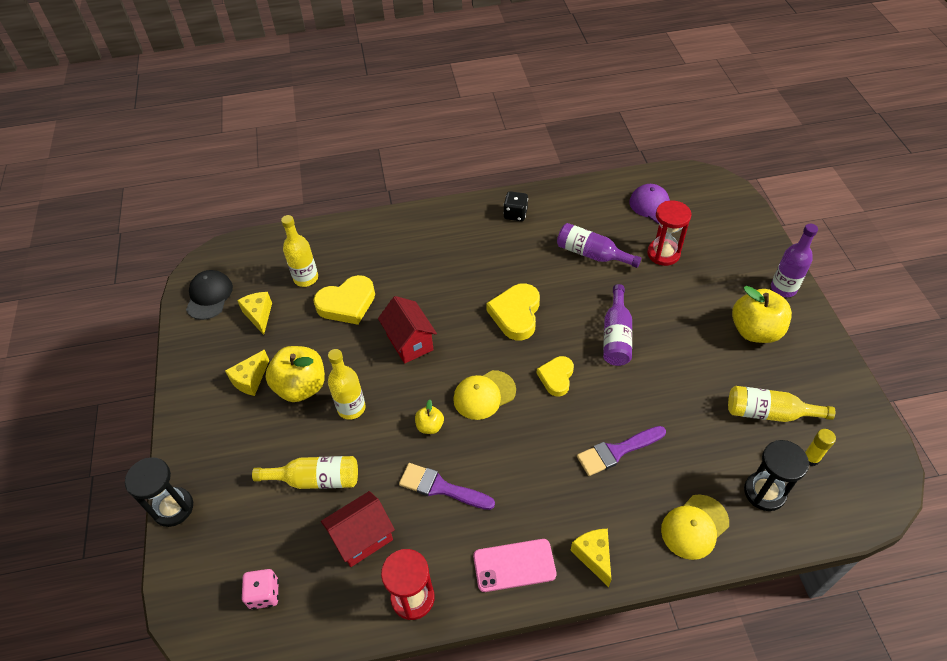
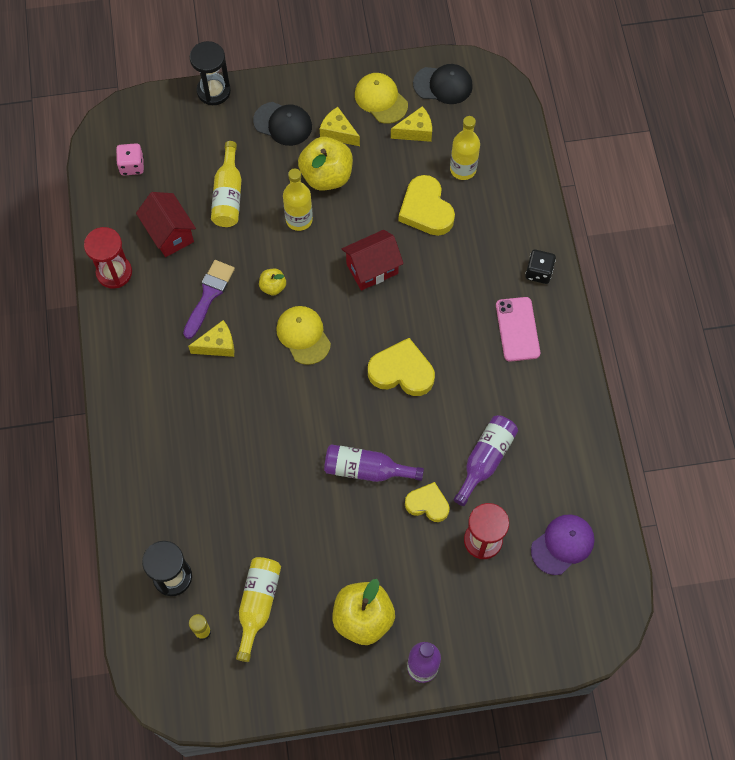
camera: 90 degrees right, 15 degrees up
pink phone [473,539,556,592] -> pink phone moved to [496,297,540,362]
black dice [503,191,528,221] -> black dice moved to [525,250,556,284]
yellow heart [537,356,574,397] -> yellow heart moved to [405,482,450,522]
yellow cheese [570,529,611,587] -> yellow cheese moved to [188,320,234,357]
purple brush [577,426,666,476] -> none
yellow cap [661,494,729,560] -> yellow cap moved to [355,73,408,124]
none -> black cap [253,102,312,146]

